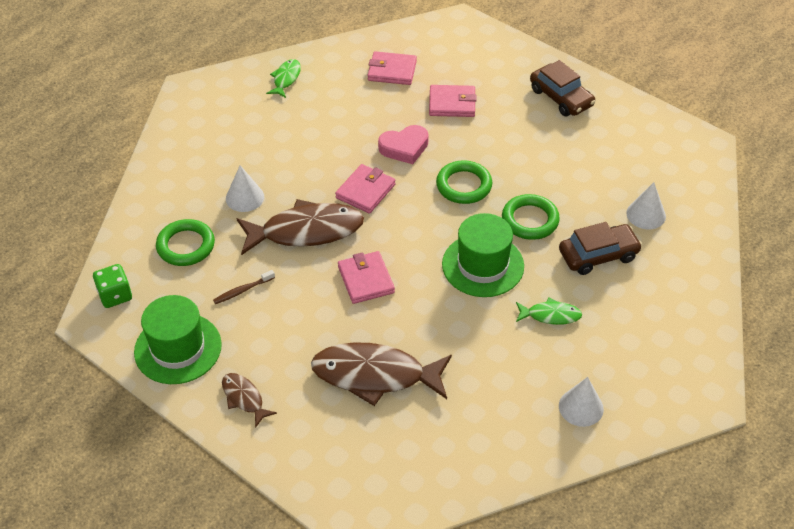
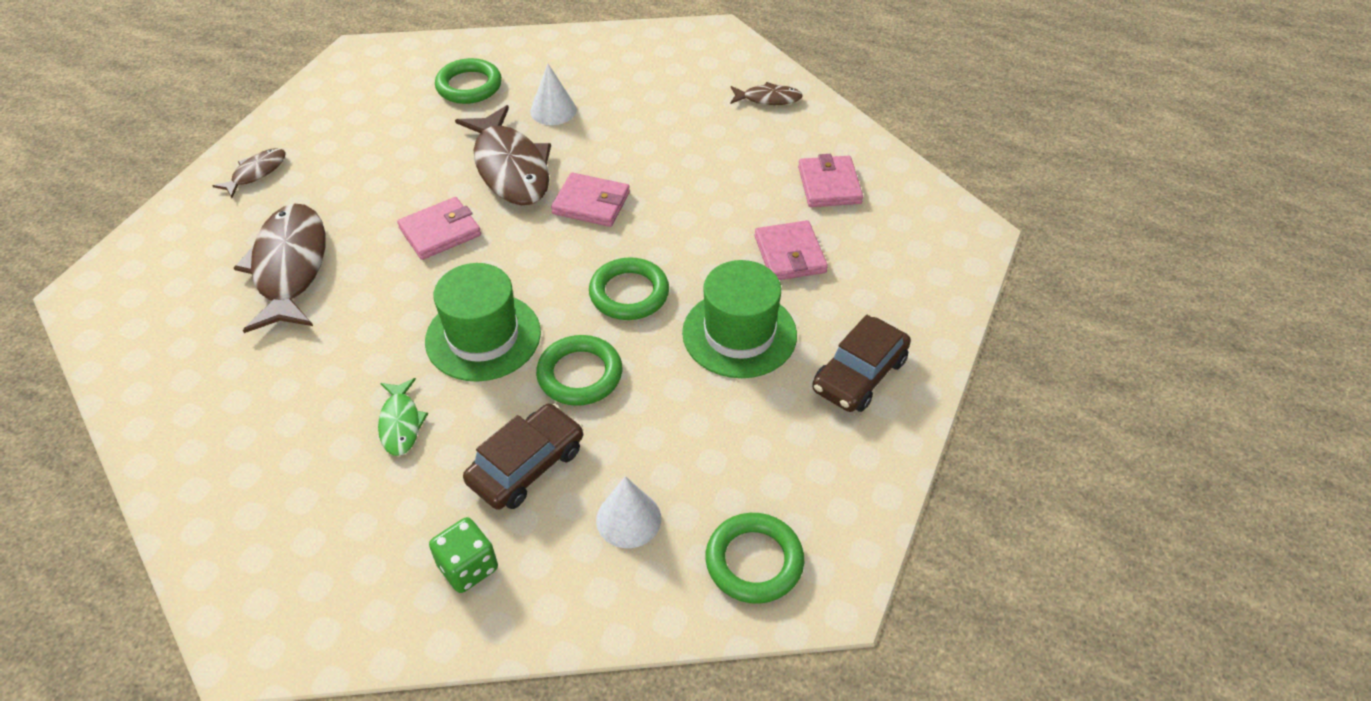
camera: 75 degrees right, 0 degrees up
green dice [93,264,132,308] -> green dice moved to [429,517,498,593]
green hat [134,295,222,384] -> green hat moved to [682,260,797,378]
brown toothbrush [213,270,275,304] -> none
green fish [266,59,301,98] -> brown fish [731,82,803,105]
pink heart [378,125,429,164] -> none
brown car [559,222,642,275] -> brown car turned 105 degrees counterclockwise [463,404,583,510]
white cone [559,377,604,427] -> none
none -> green ring [705,513,804,604]

